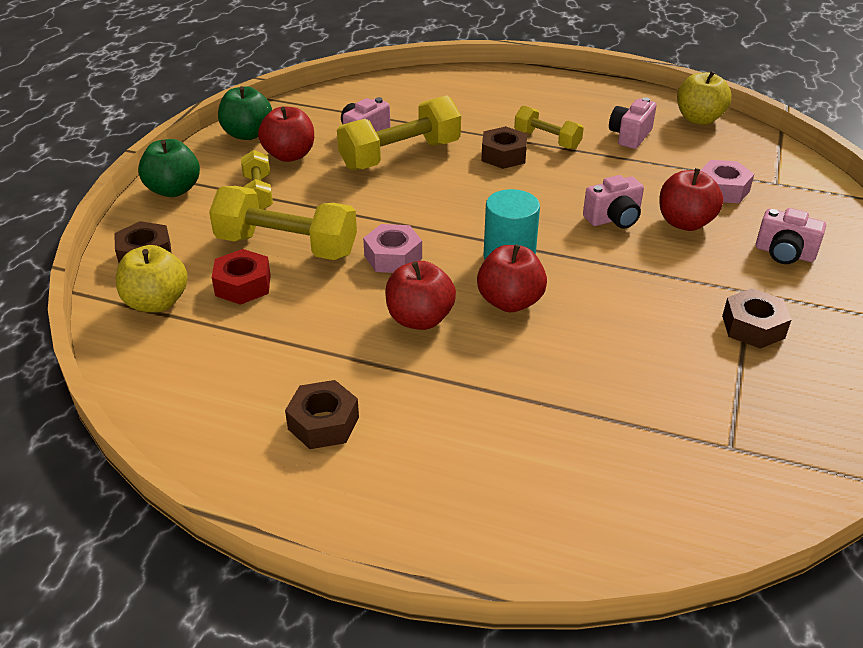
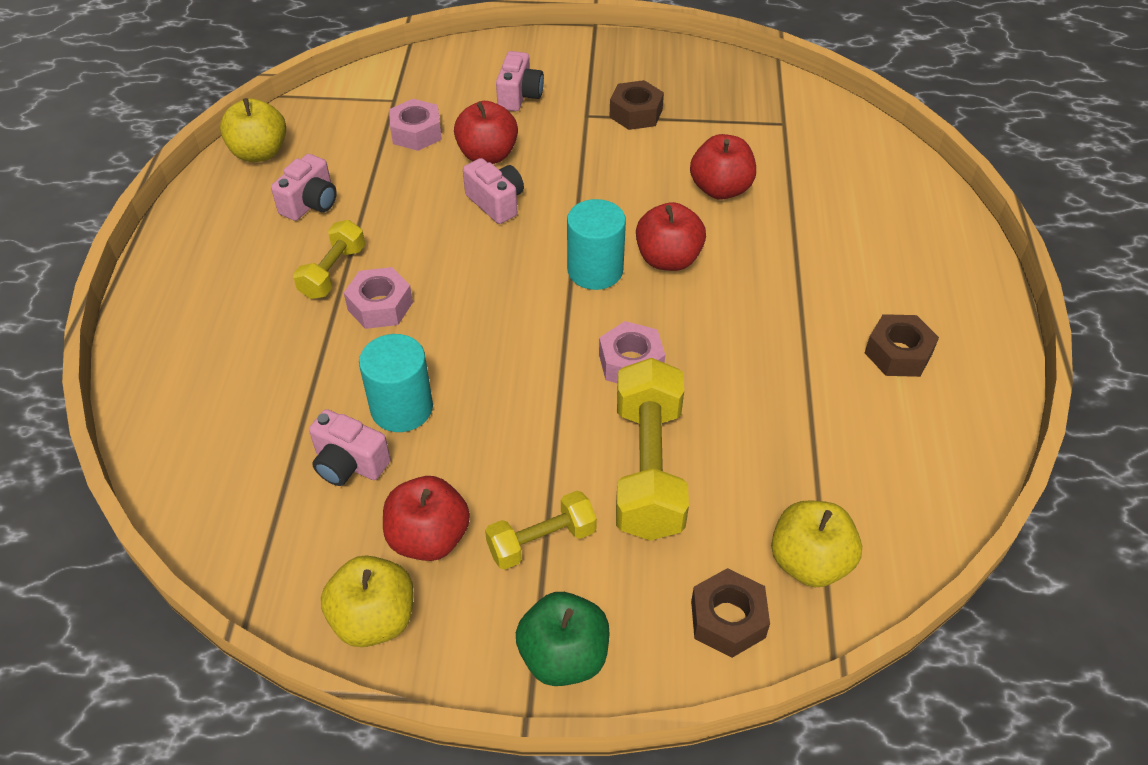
camera: 105 degrees left, 10 degrees up
red nut [212,249,271,305] -> none
green apple [218,86,272,140] -> yellow apple [321,556,414,647]
yellow dumbbell [337,96,461,170] -> turquoise cylinder [359,334,433,432]
red apple [385,261,456,330] -> red apple moved to [690,134,756,200]
brown nut [481,126,527,169] -> pink nut [344,267,413,329]
pink camera [609,97,657,149] -> pink camera turned 75 degrees counterclockwise [271,154,337,221]

